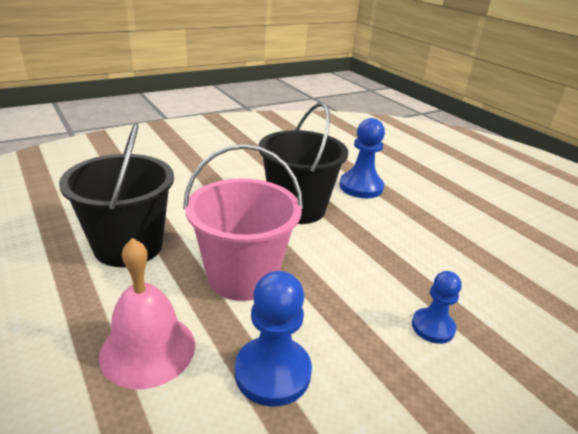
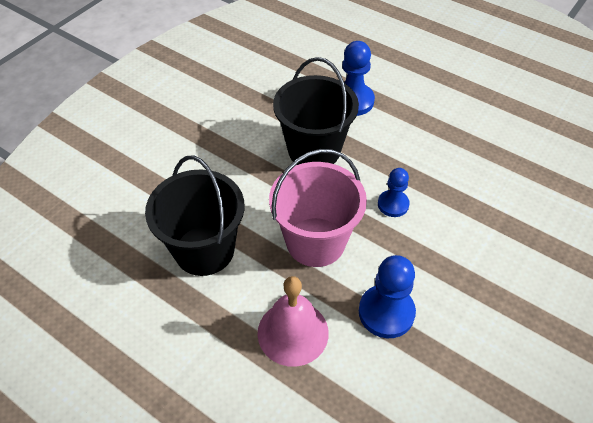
camera: 20 degrees left, 20 degrees up
blue pawn [412,271,462,344] -> blue pawn moved to [378,168,410,217]

